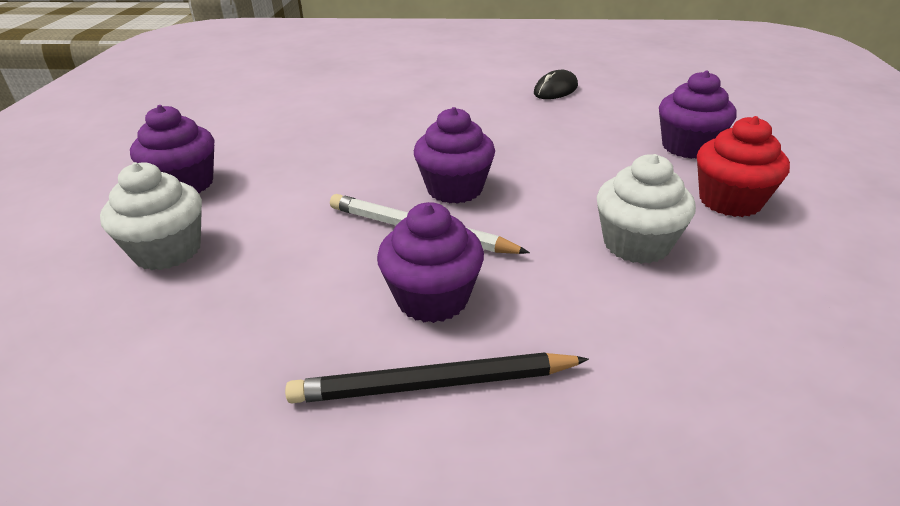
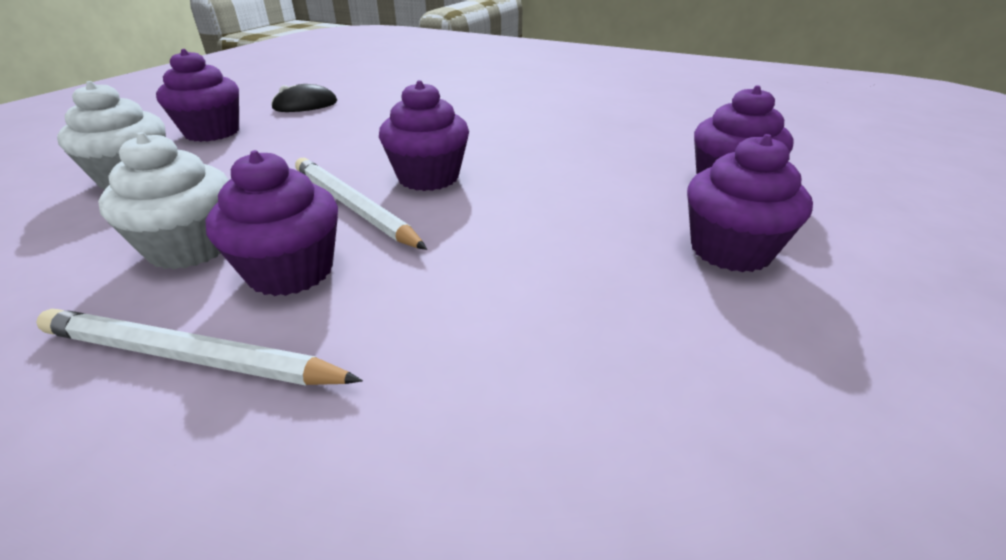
camera: 20 degrees right, 0 degrees up
black pencil [285,352,589,403] -> white pencil [36,309,363,386]
black mouse [534,70,578,99] -> black mouse moved to [271,84,337,112]
white cupcake [597,154,696,264] -> white cupcake moved to [98,132,229,269]
red cupcake [697,116,790,217] -> purple cupcake [687,134,813,272]

